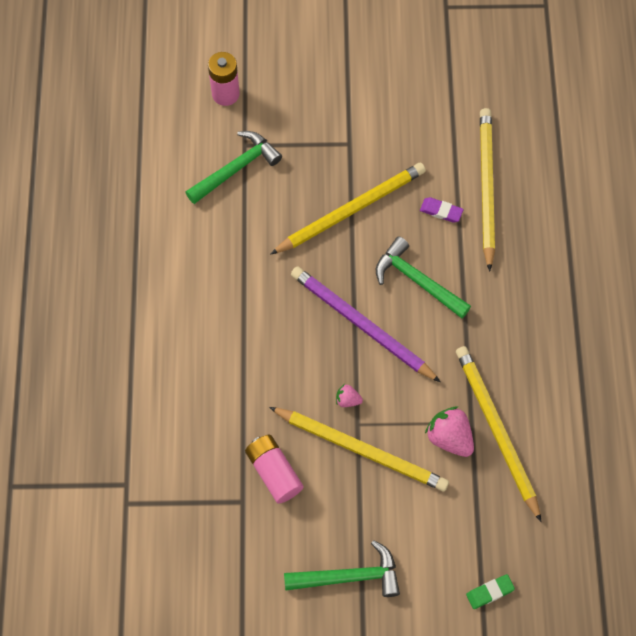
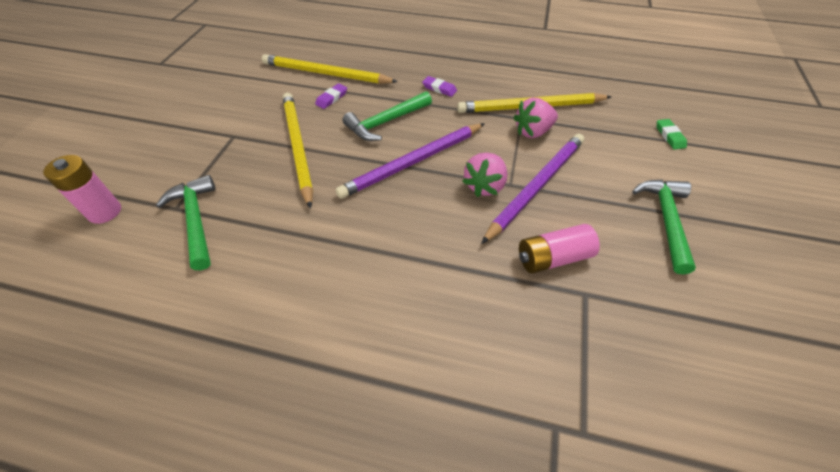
camera: 75 degrees left, 15 degrees down
yellow pencil [269,407,449,491] -> purple pencil [481,134,584,244]
pink strawberry [336,385,363,407] -> pink strawberry [462,153,508,197], size x1.91
none -> purple eraser [422,76,457,97]

